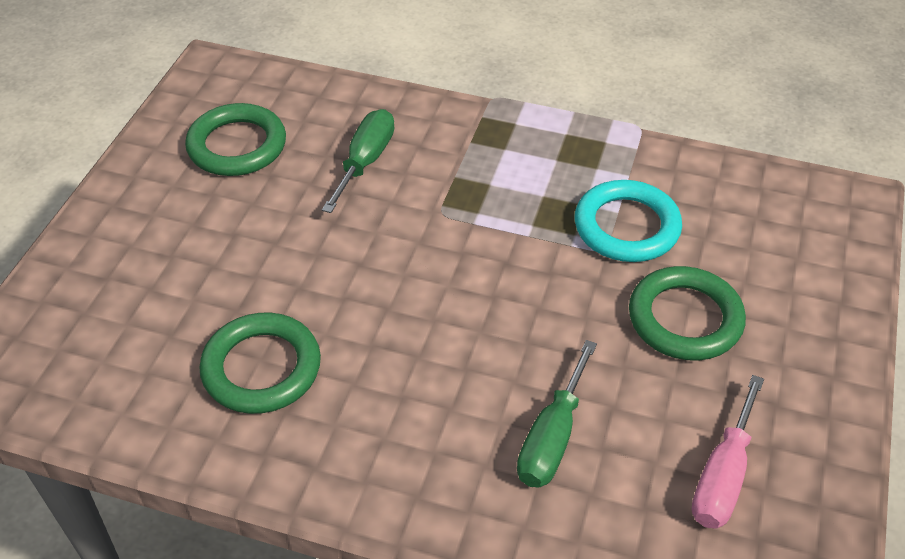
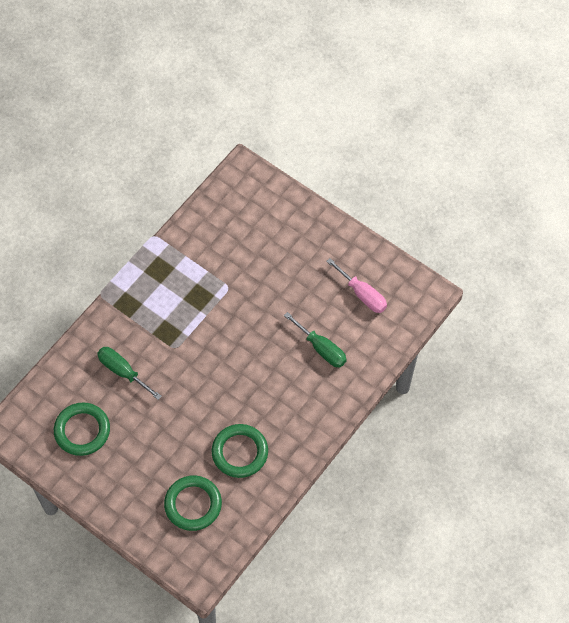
camera: 70 degrees left, 15 degrees up
turquoise ring [575,180,682,262] -> none
green ring [629,266,746,360] -> green ring moved to [164,475,222,531]

